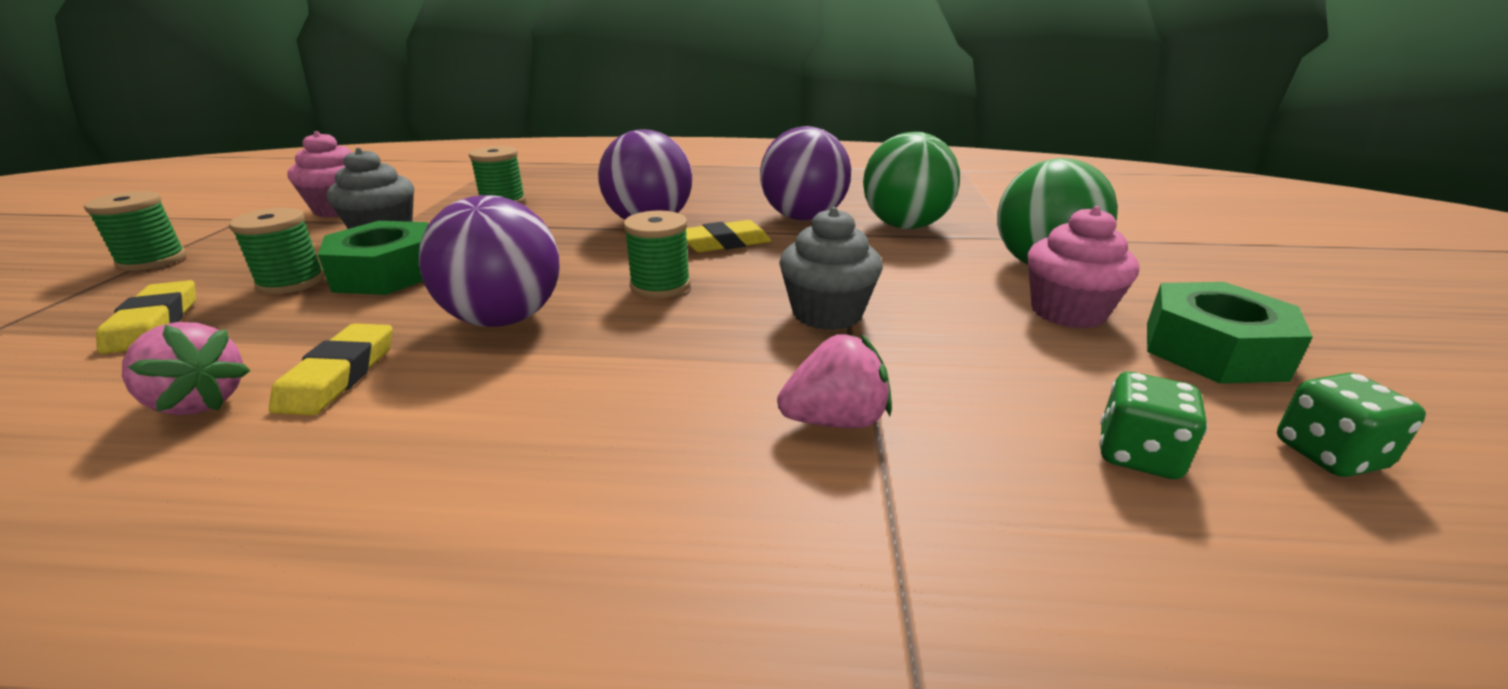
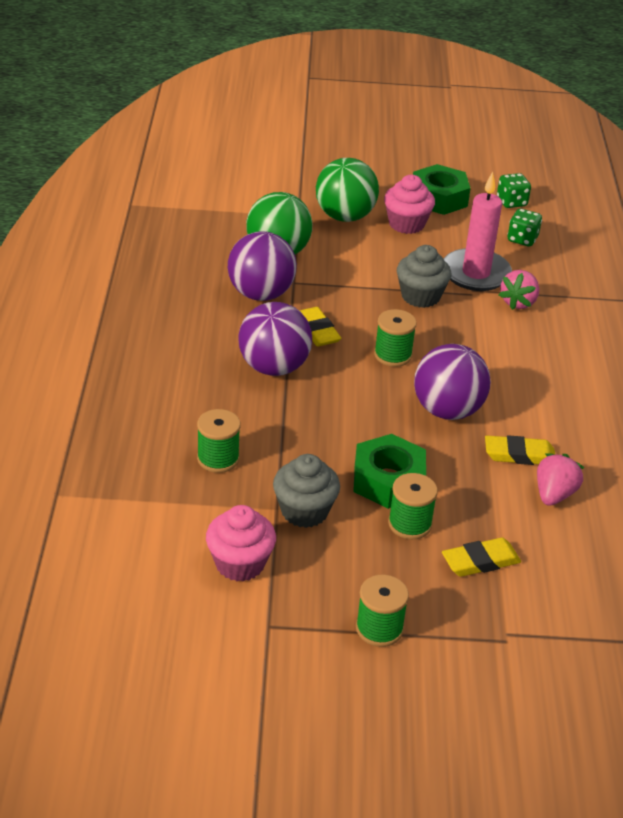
camera: 95 degrees left, 10 degrees up
pink strawberry [777,334,892,428] -> pink strawberry turned 135 degrees counterclockwise [499,270,539,310]
none -> pink candle [444,172,512,291]

